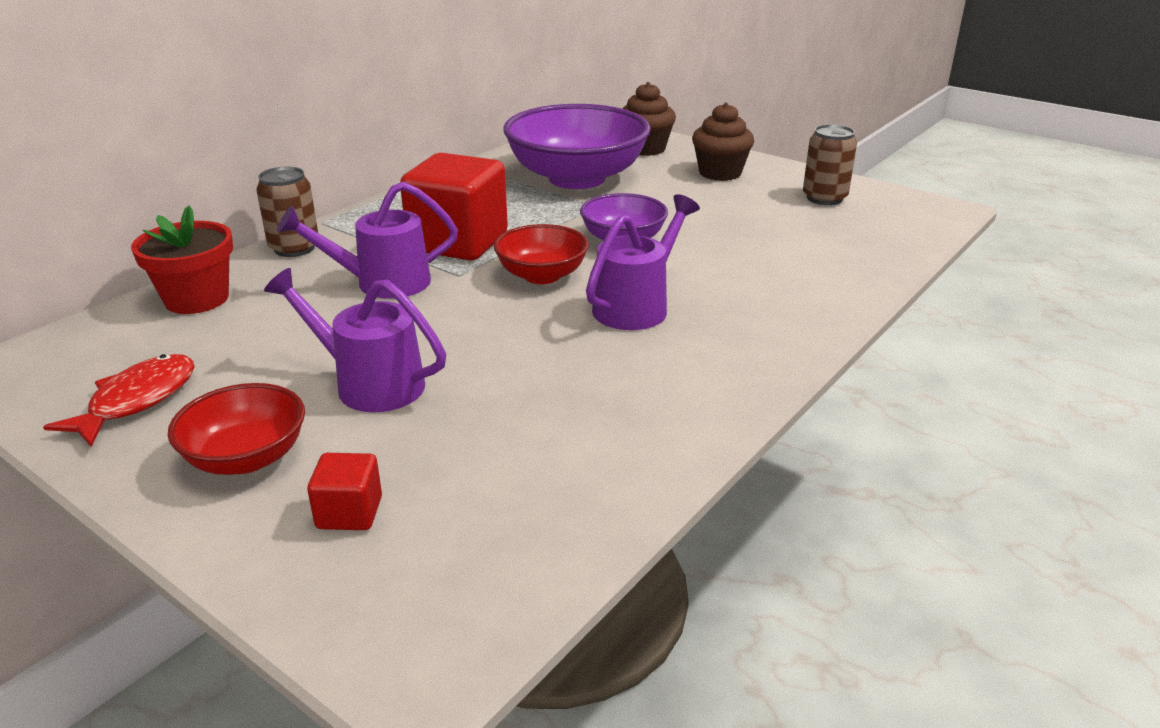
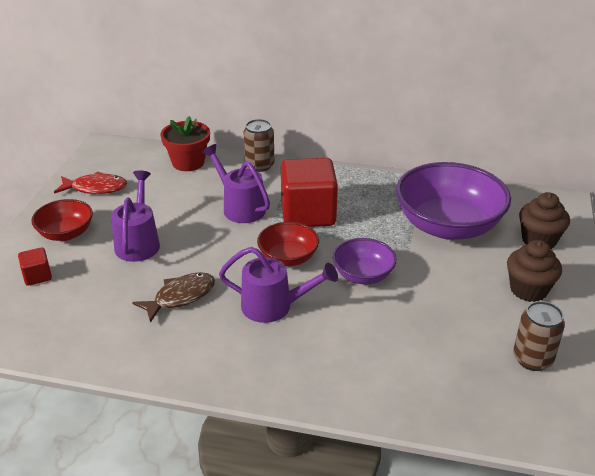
camera: 65 degrees right, 5 degrees up
none -> brown fish [132,272,215,323]

